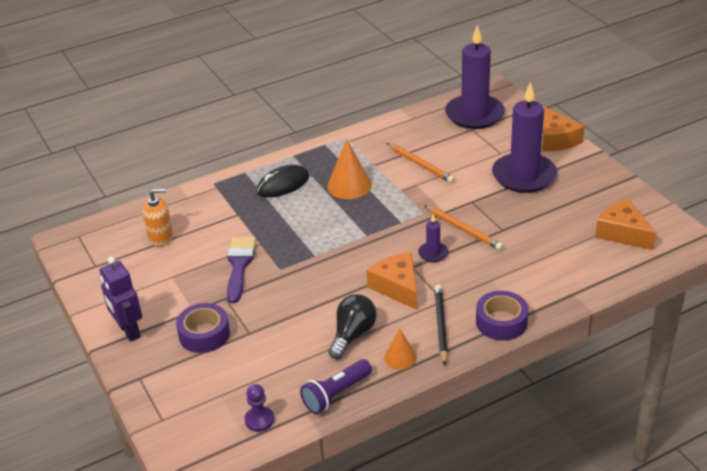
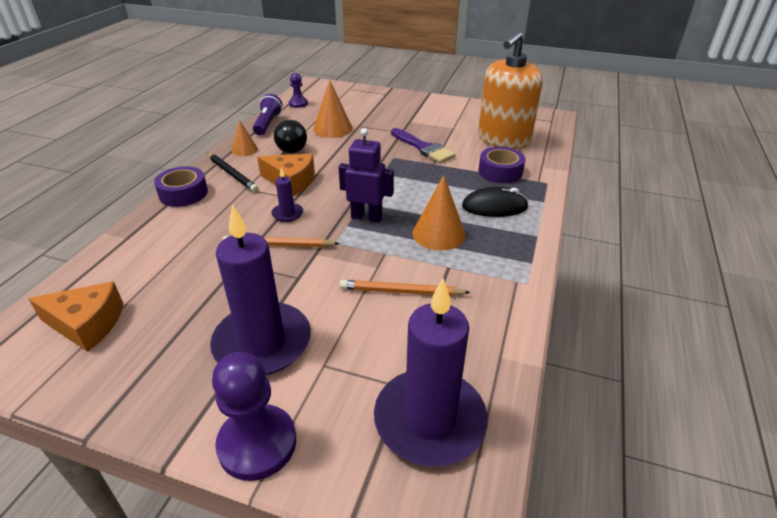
camera: 135 degrees right, 0 degrees up
purple robot [99,257,142,342] -> purple robot moved to [339,128,394,222]
orange soap dispenser [142,188,173,246] -> orange soap dispenser [478,31,542,149], size x2.00
purple tape [176,303,230,353] -> purple tape moved to [478,147,526,183]
black mouse [256,165,309,198] -> black mouse turned 75 degrees clockwise [462,187,528,217]
orange cheese [542,107,585,151] -> purple pawn [212,352,296,481]
none -> orange cone [313,80,353,138]

